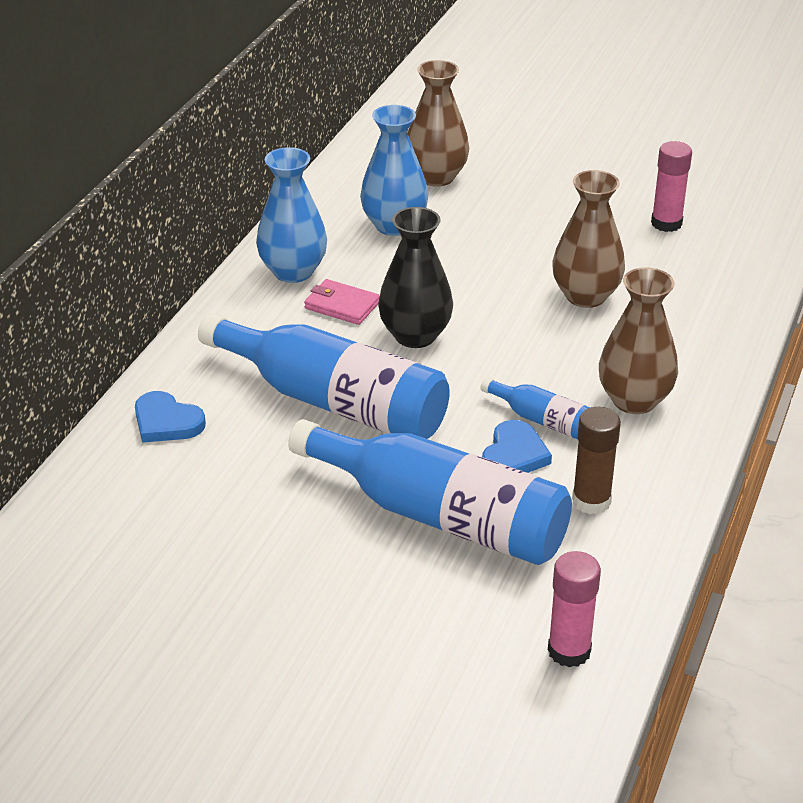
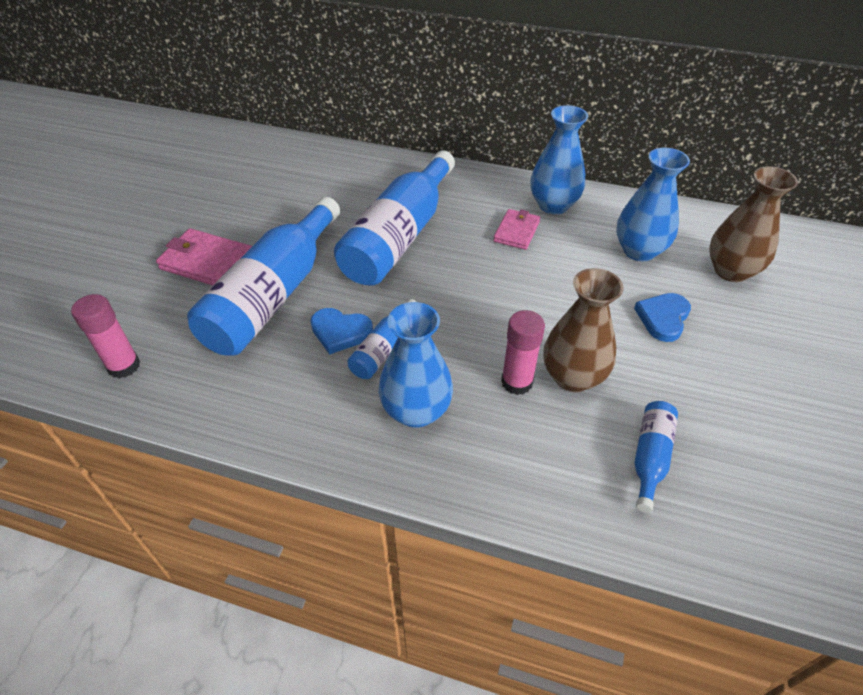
camera: 85 degrees right, 10 degrees up
blue heart [135,391,206,443] -> blue heart moved to [634,293,691,342]
black vase [378,207,453,348] -> none
brown glue stick [572,407,621,514] -> none
brown vase [599,267,678,414] -> blue vase [378,302,453,428]
pink glue stick [651,141,692,232] -> pink glue stick moved to [501,310,545,395]
none -> pink wallet [156,228,252,285]
none -> blue bottle [634,401,678,513]

